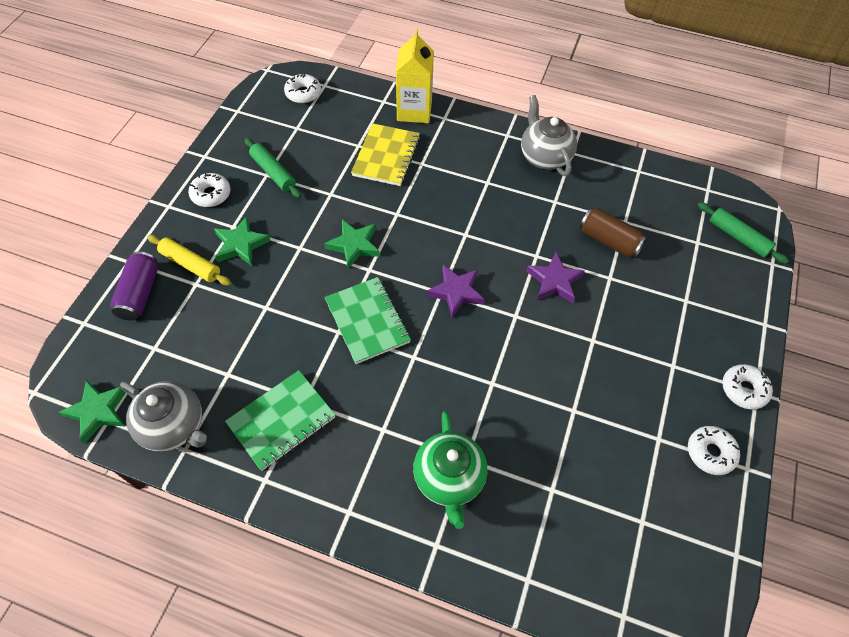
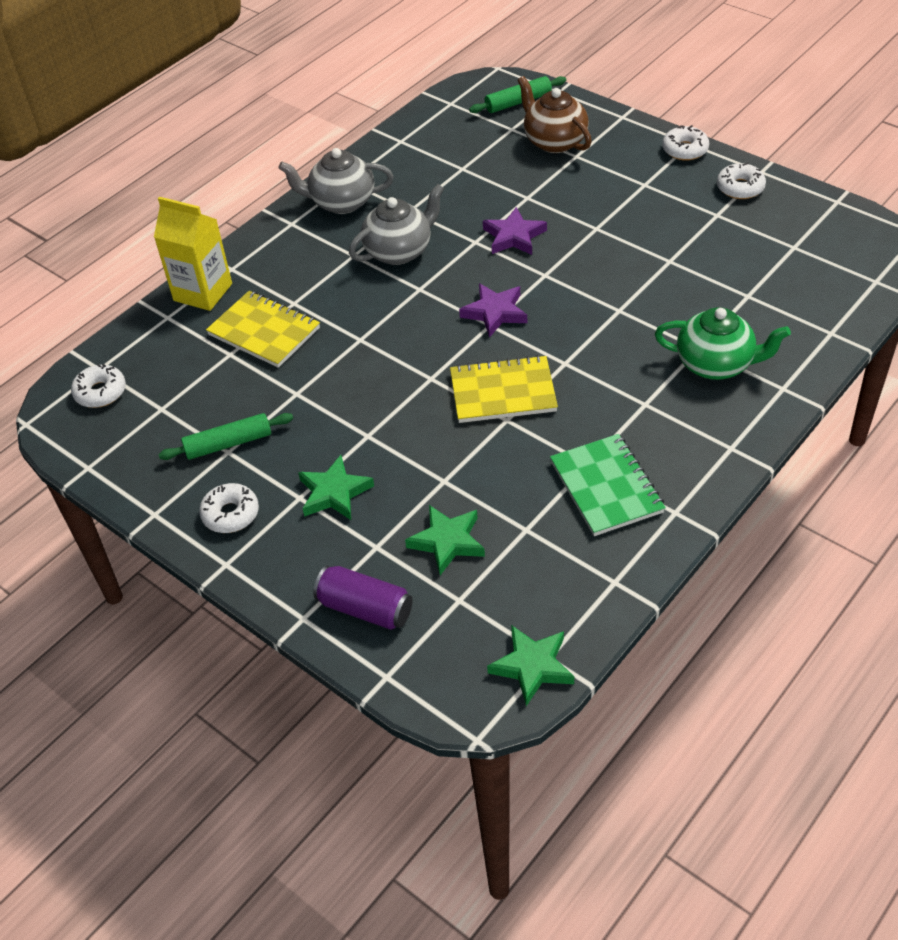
camera: 65 degrees left, 10 degrees down
grey teapot [120,381,207,452] -> grey teapot moved to [349,184,444,265]
yellow rolling pin [147,235,231,286] -> none
green star [324,220,380,269] -> green star moved to [405,505,485,575]
green notebook [324,277,411,364] -> yellow notebook [450,355,558,423]
brown can [580,208,647,258] -> none
none -> brown teapot [518,76,592,153]

